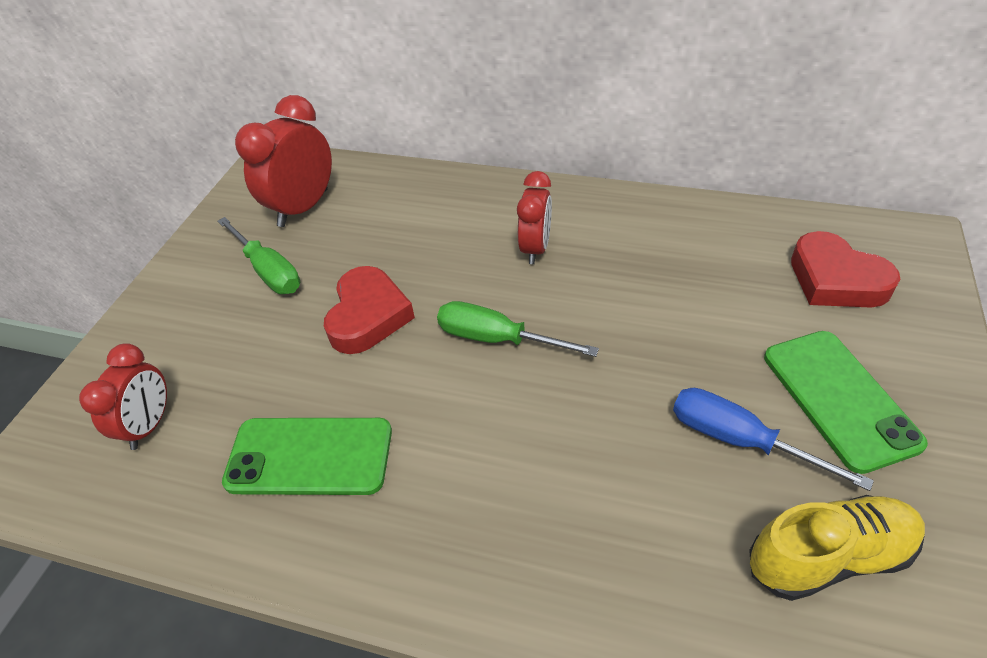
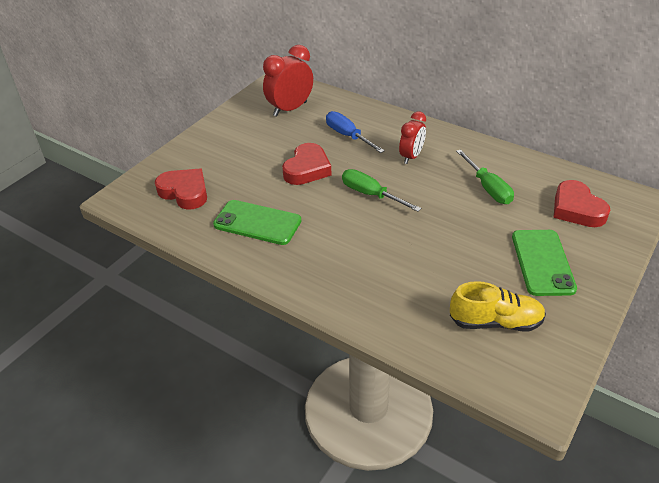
camera: 15 degrees right, 5 degrees down
red clock [79,343,167,450] -> red heart [155,169,207,209]
green screwdriver [217,217,300,294] -> green screwdriver moved to [456,150,514,204]
blue screwdriver [673,388,874,491] -> blue screwdriver moved to [326,111,385,153]

